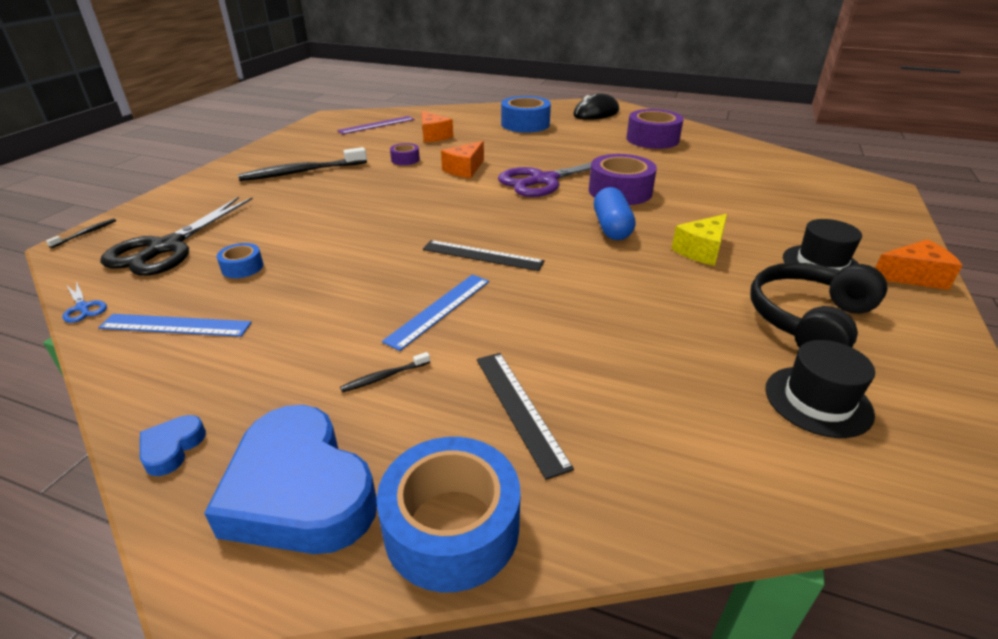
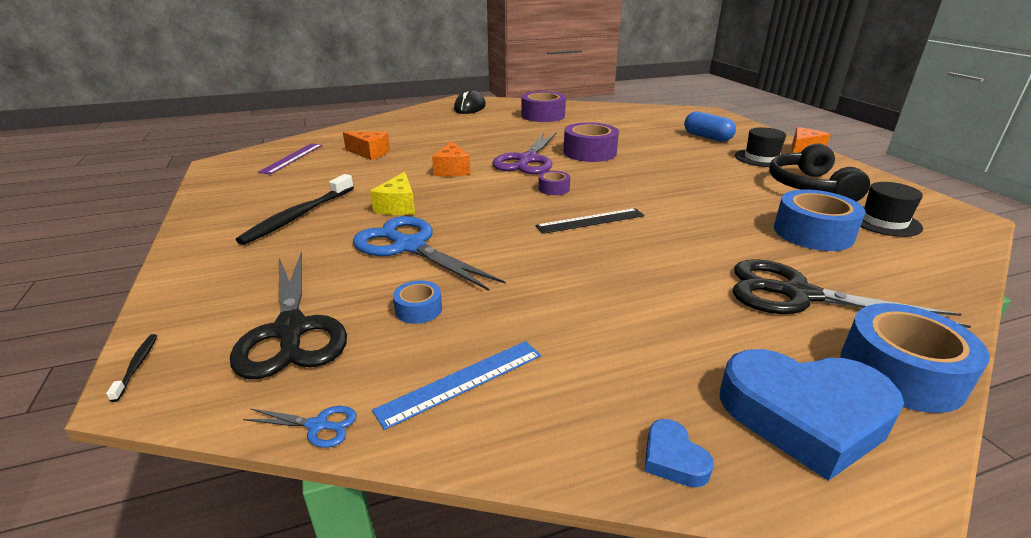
camera: 40 degrees left, 5 degrees down
black toothbrush [340,352,430,392] -> none
blue ruler [382,275,489,351] -> none
purple tape [390,143,420,165] -> purple tape moved to [539,171,570,195]
black ruler [477,353,574,480] -> black scissors [733,259,971,328]
blue tape [501,96,551,133] -> blue tape moved to [774,189,866,251]
blue capsule [594,187,635,240] -> blue capsule moved to [684,112,736,142]
yellow cheese [671,214,727,266] -> yellow cheese moved to [370,172,415,215]
none -> blue scissors [353,216,505,291]

